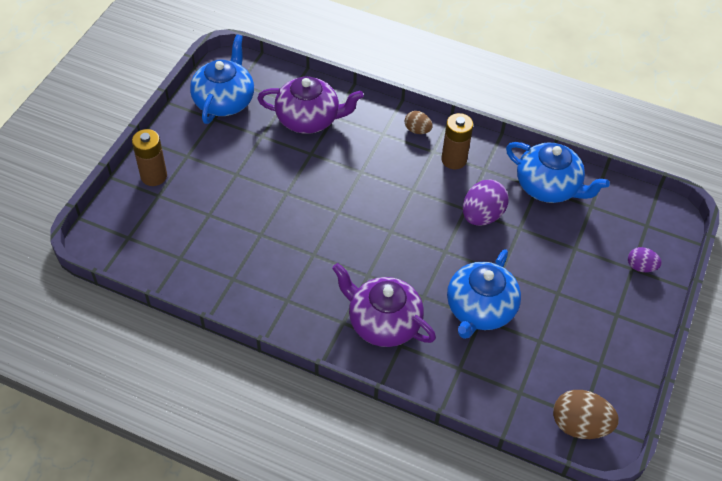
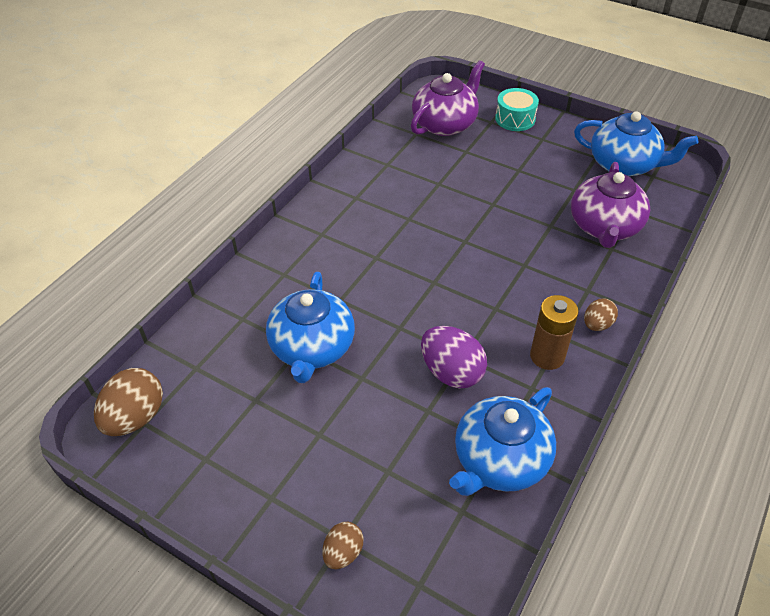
camera: 100 degrees right, 5 degrees down
brown battery [132,129,167,186] -> turquoise drum [495,88,539,131]
purple teapot [332,263,436,347] -> purple teapot moved to [411,60,485,136]
blue teapot [447,249,521,339] -> blue teapot turned 120 degrees counterclockwise [266,272,355,383]
purple egg [628,247,662,272] -> brown egg [322,522,363,569]

